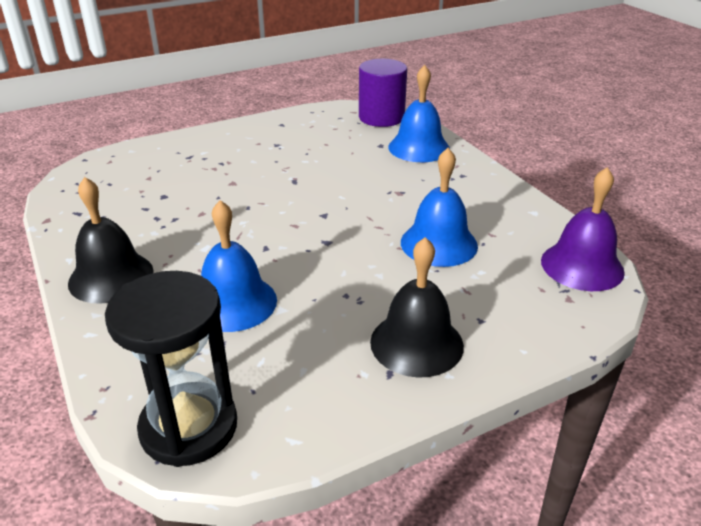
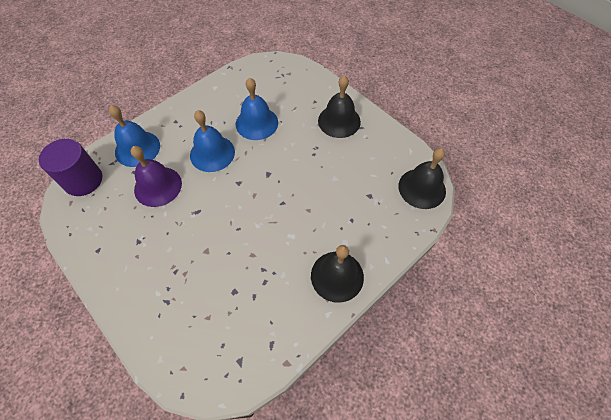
camera: 105 degrees left, 25 degrees up
black hourglass [105,271,237,467] -> black bell [399,148,446,209]
blue bell [201,200,277,332] -> blue bell moved to [190,110,235,172]
purple bell [541,167,625,291] -> purple bell moved to [130,146,182,207]

